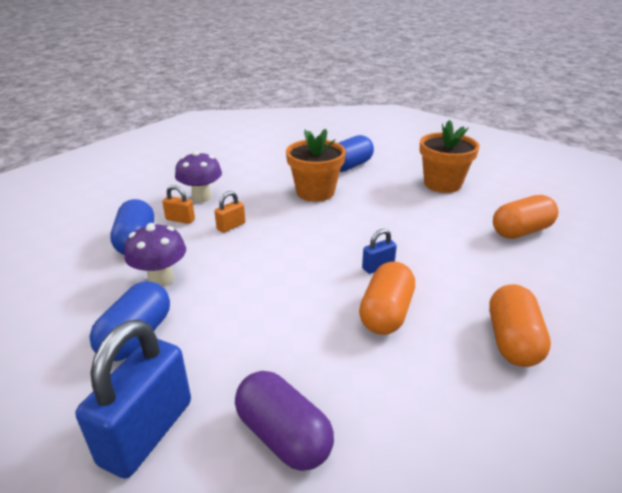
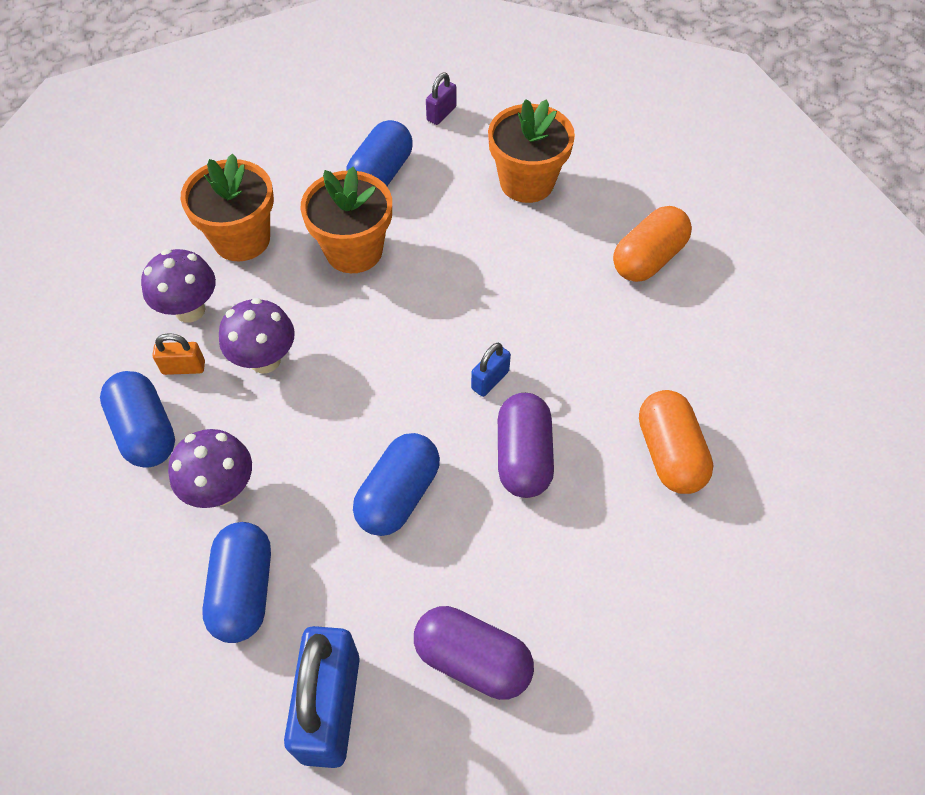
camera: 20 degrees left, 25 degrees up
orange padlock [214,191,245,233] -> purple mushroom [219,298,295,374]
orange capsule [359,261,415,335] -> purple capsule [498,393,554,498]
none -> orange flower pot [181,153,274,261]
none -> blue capsule [353,433,440,536]
none -> purple padlock [426,73,457,125]

